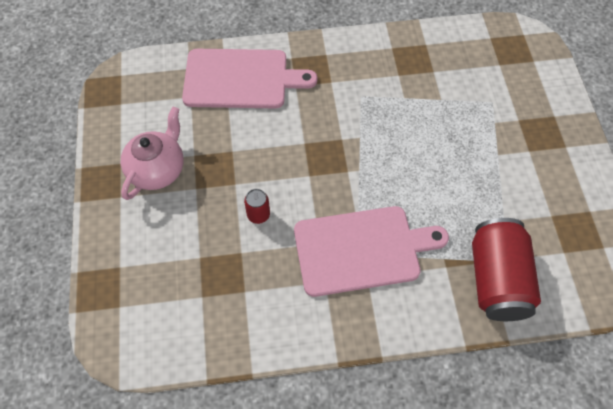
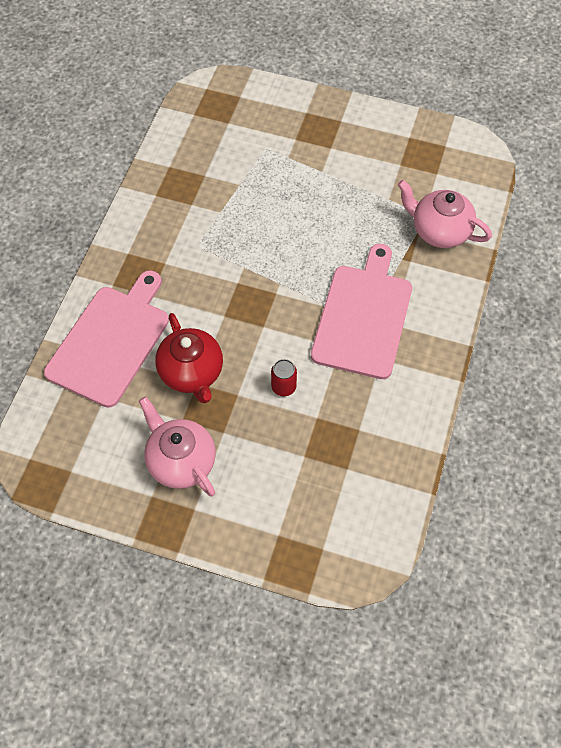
camera: 65 degrees left, 0 degrees up
red can [472,218,541,321] -> pink teapot [398,180,492,248]
none -> red teapot [155,313,223,403]

